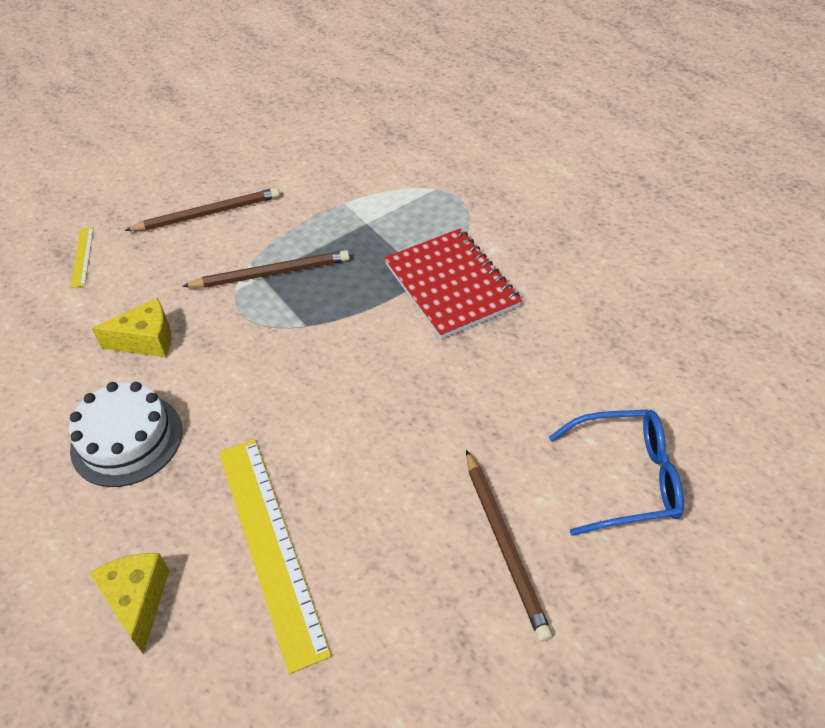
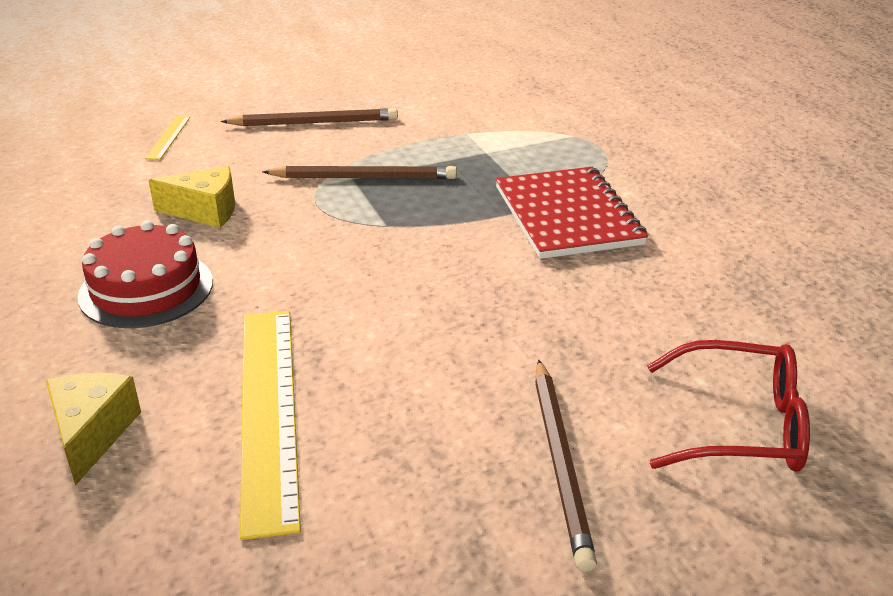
camera: 10 degrees right, 15 degrees down
white cake [69,382,182,487] -> red cake [78,220,213,328]
blue glasses [549,409,684,536] -> red glasses [647,340,810,472]

